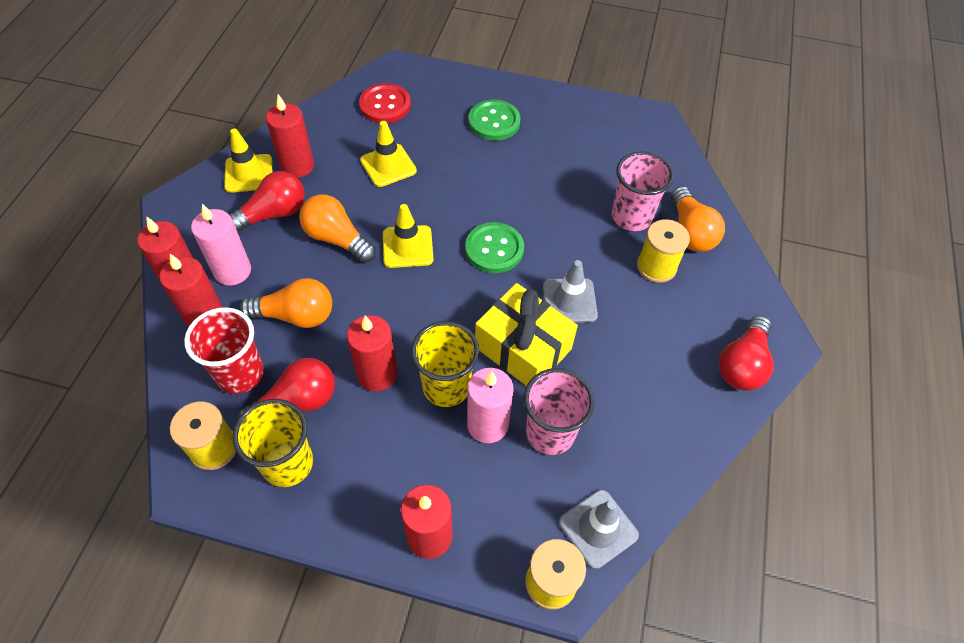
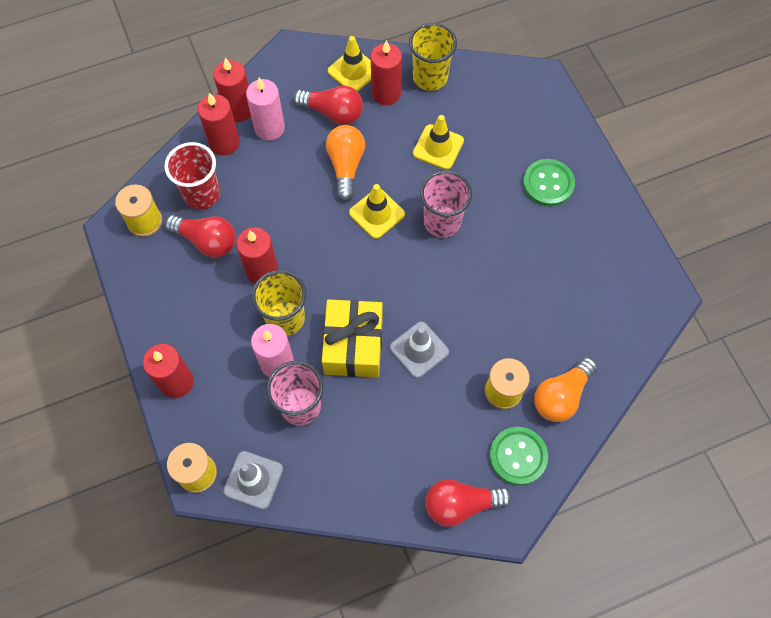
camera: 55 degrees right, 10 degrees up
yellow cup [233,399,313,487] -> yellow cup moved to [409,23,457,91]
orange light bulb [240,278,332,328] -> none
red button [359,83,411,123] -> none
green button [465,222,524,273] -> green button moved to [489,427,548,485]
pink cup [612,152,674,231] -> pink cup moved to [420,170,472,238]

